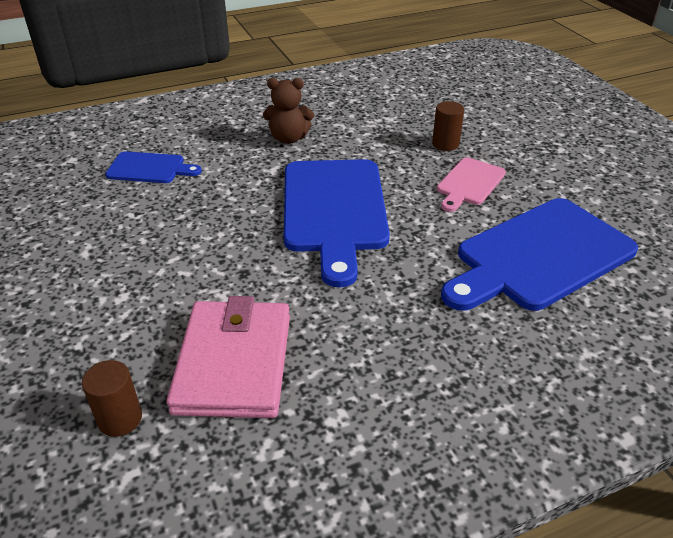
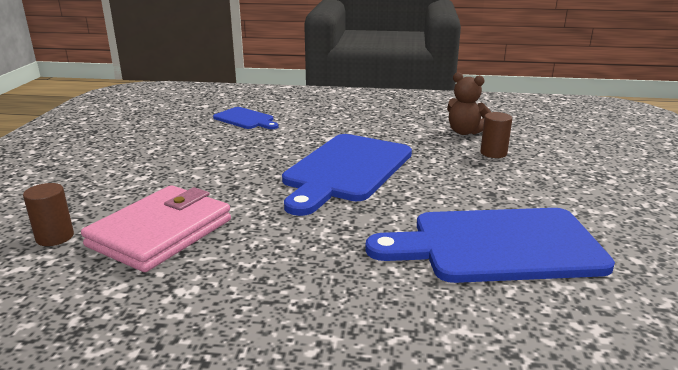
camera: 30 degrees right, 15 degrees down
brown teddy bear [263,78,314,144] -> brown teddy bear moved to [447,72,491,135]
pink cutting board [437,157,506,212] -> none

